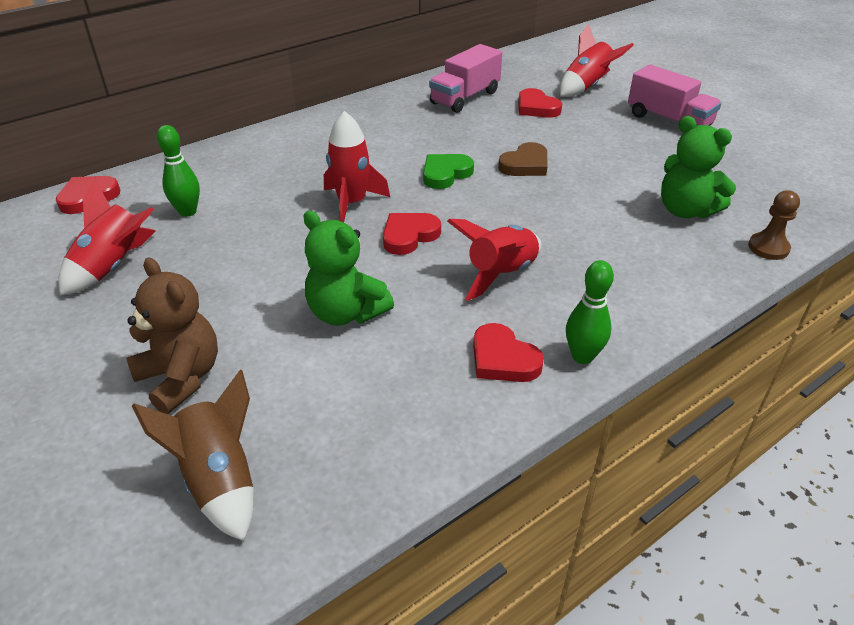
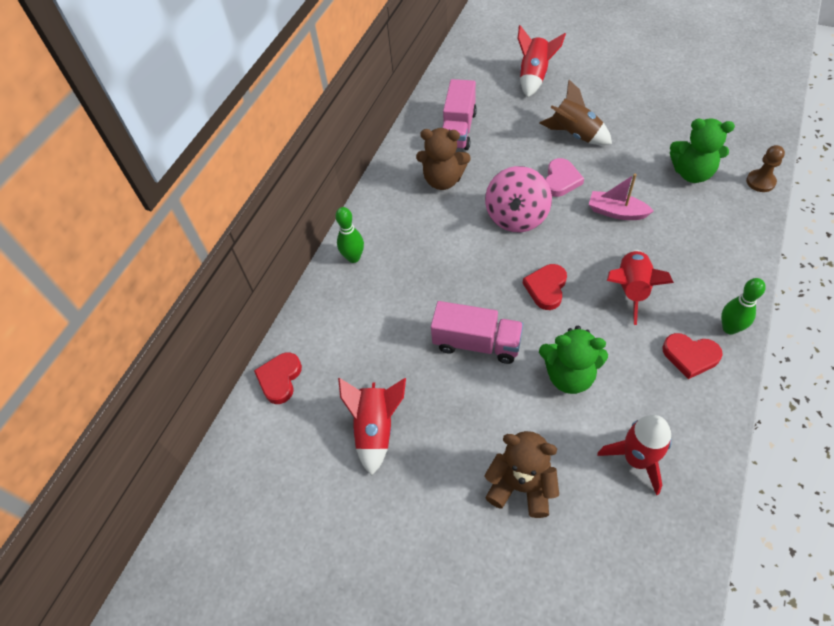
camera: 25 degrees left, 15 degrees up
brown rocket [132,369,253,541] -> brown rocket moved to [539,80,612,145]
green bowling pin [157,125,200,217] -> green bowling pin moved to [335,207,364,263]
red rocket [324,111,390,223] -> red rocket moved to [598,415,672,495]
green heart [423,154,474,189] -> pink spinning top [485,166,552,232]
brown heart [498,142,547,176] -> pink heart [545,158,584,197]
red heart [518,88,562,118] -> none
pink truck [628,64,722,133] -> pink truck moved to [431,301,524,364]
none -> brown teddy bear [416,128,471,190]
none -> pink boat [589,174,654,220]

